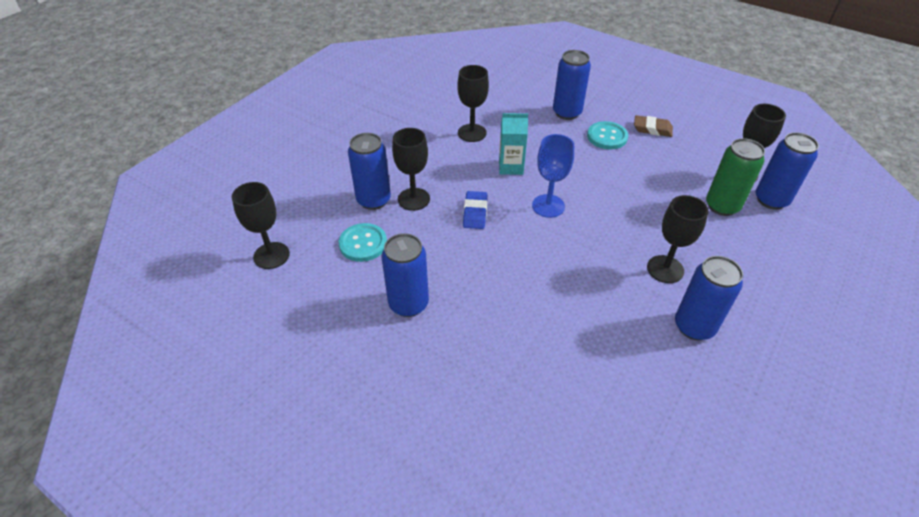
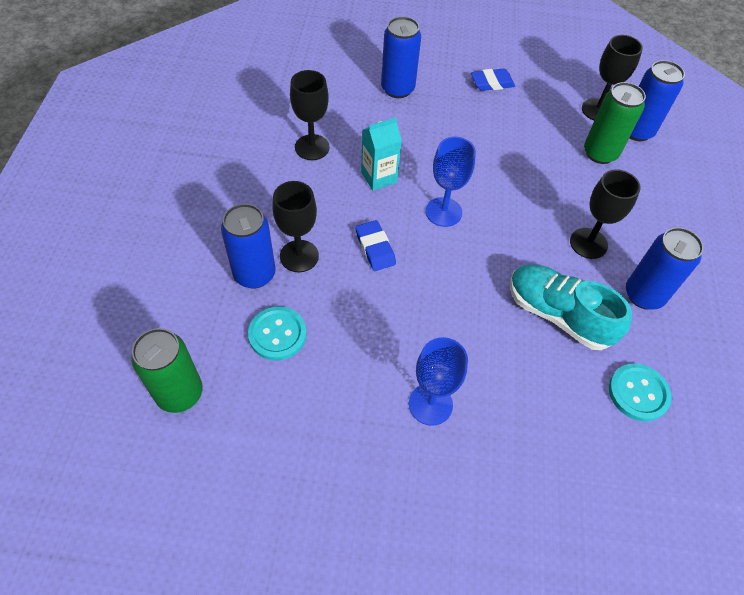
camera: 30 degrees left, 10 degrees up
black goblet [232,182,290,269] -> green can [131,328,203,413]
blue can [382,233,429,317] -> none
turquoise button [587,121,628,149] -> turquoise button moved to [609,363,672,421]
brown eraser [634,115,673,137] -> blue eraser [471,69,515,91]
none -> blue goblet [409,337,468,426]
none -> turquoise shoe [510,264,632,350]

